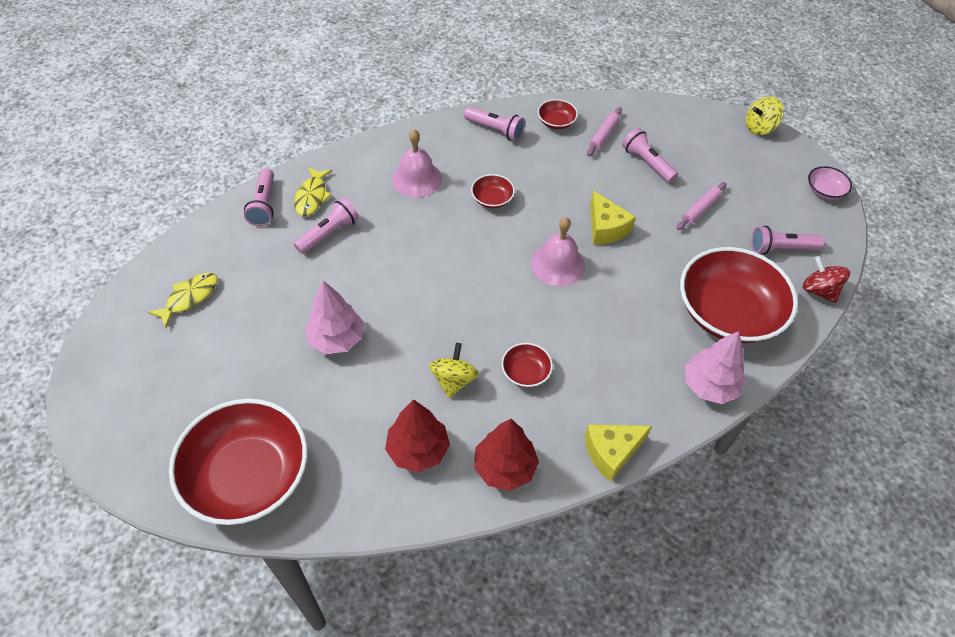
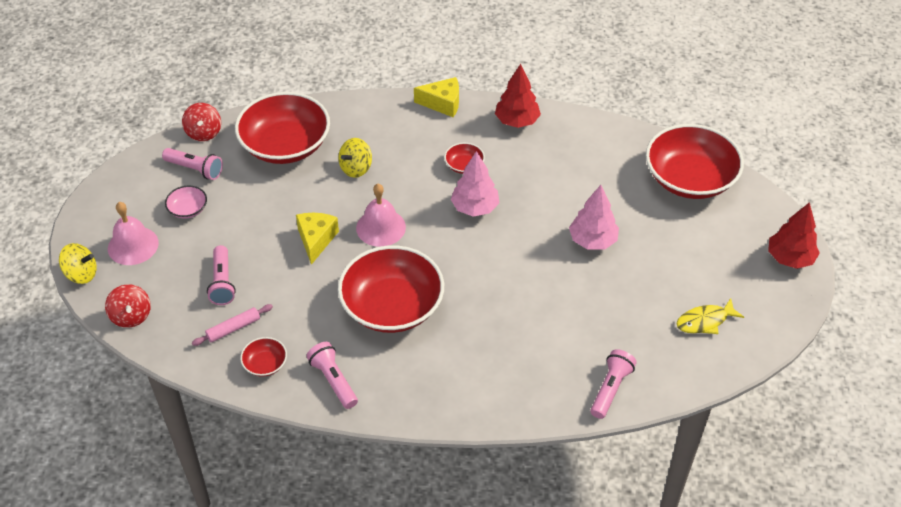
camera: 150 degrees left, 5 degrees down
yellow fish [294,167,332,216] -> none
pink flashlight [294,198,359,254] -> none
red tree [385,399,450,472] -> red tree moved to [768,202,820,269]
pink bell [392,129,442,197] -> pink bell moved to [108,202,159,265]
yellow spinning top [429,343,479,398] -> yellow spinning top moved to [338,138,372,178]
red bowl [471,174,515,208] -> red bowl [338,245,444,333], size x2.35
pink rolling pin [677,182,726,230] -> none
pink tree [685,331,746,404] -> pink tree moved to [451,151,500,217]
pink bowl [808,166,852,200] -> pink bowl moved to [165,186,207,219]
none -> red spinning top [105,284,151,328]

